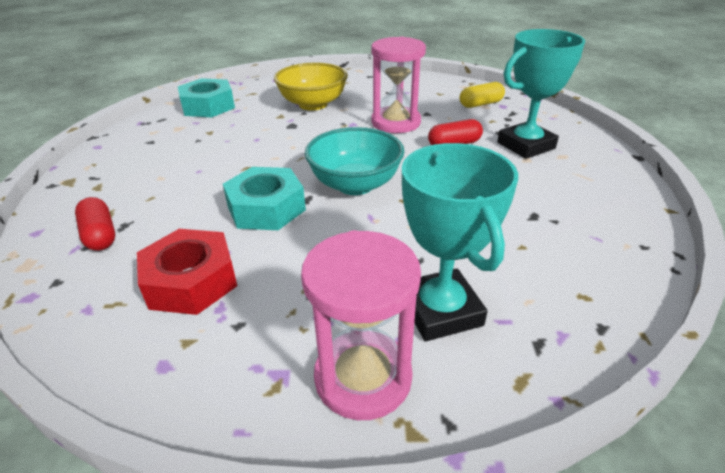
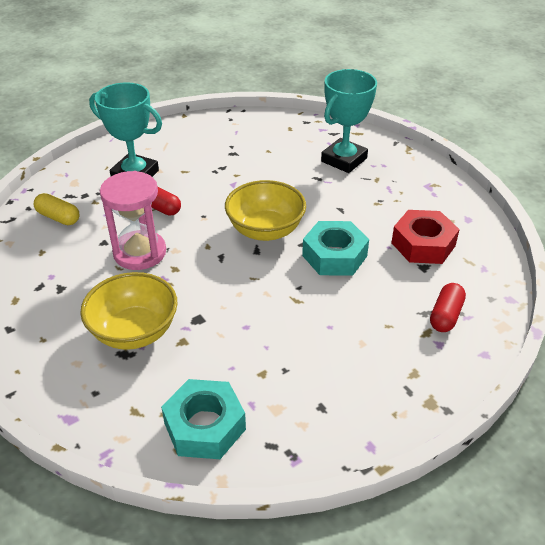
camera: 125 degrees left, 5 degrees up
pink hourglass [301,230,421,420] -> none
turquoise bowl [305,127,405,195] -> yellow bowl [225,180,306,241]

